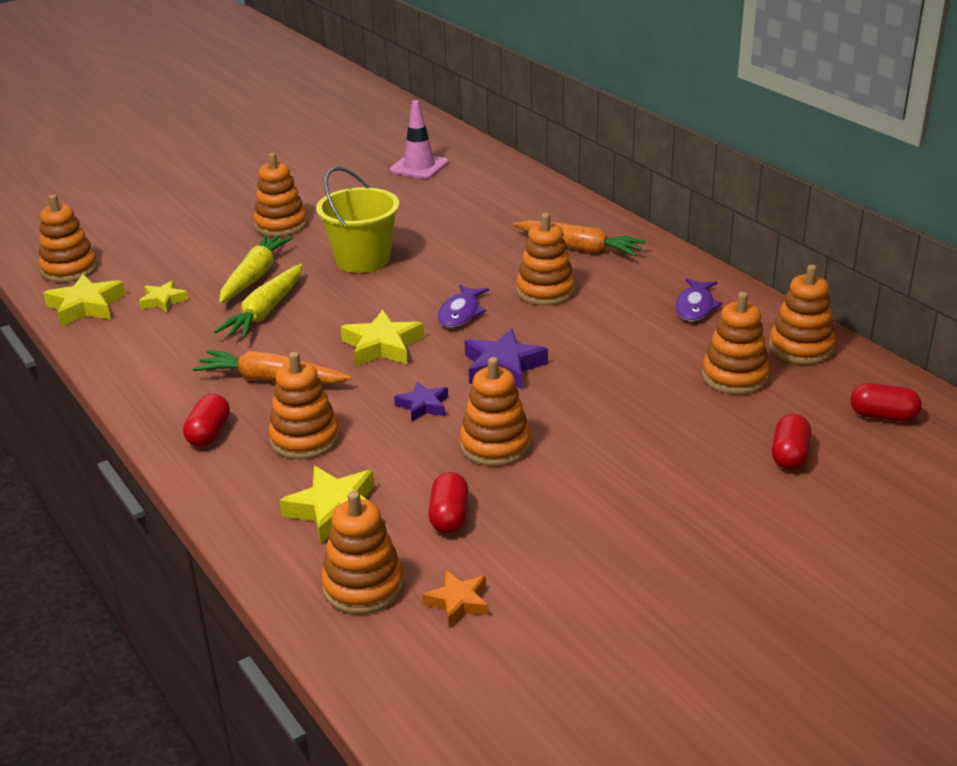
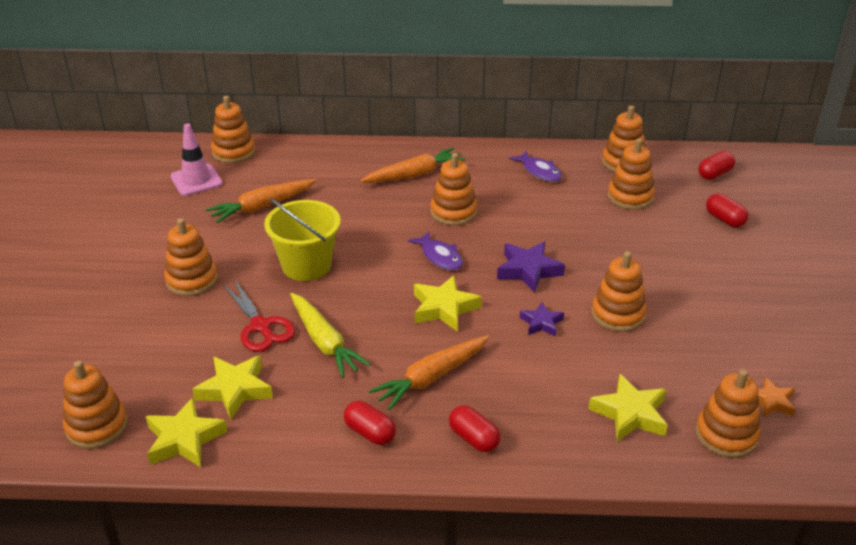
camera: 55 degrees left, 5 degrees up
yellow star [139,280,188,312] -> yellow star [192,355,273,420], size x1.63
yellow carrot [219,234,293,304] -> red scissors [223,279,295,352]
orange stacking toy [268,352,340,459] -> orange stacking toy moved to [211,96,255,163]
red capsule [428,472,469,533] -> red capsule moved to [344,401,396,445]
none -> orange carrot [206,179,317,223]

